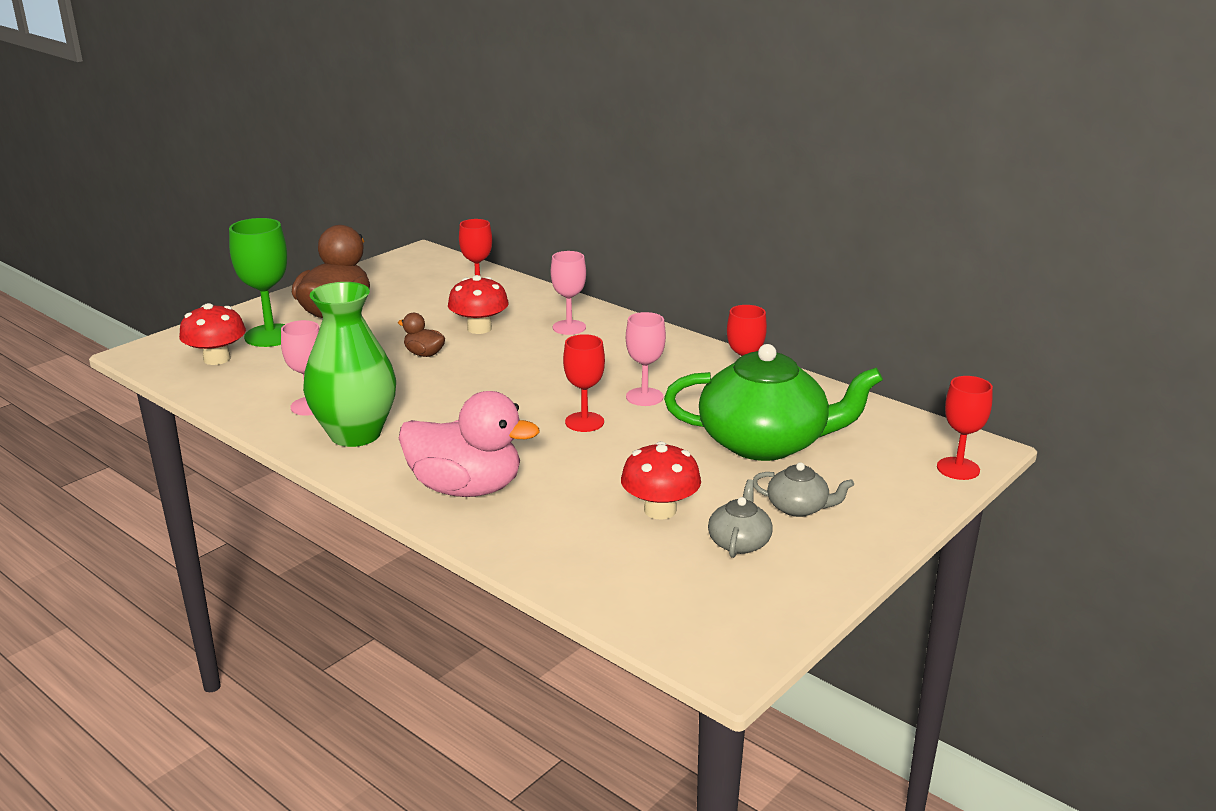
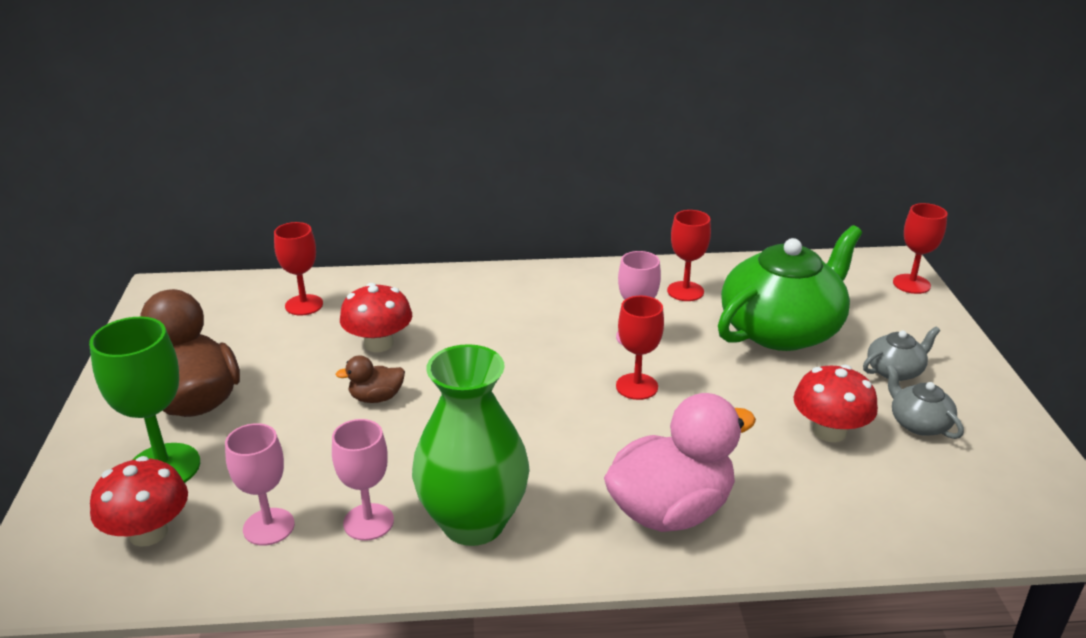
camera: 45 degrees left, 5 degrees up
pink goblet [551,251,586,335] -> pink goblet moved to [225,423,295,546]

